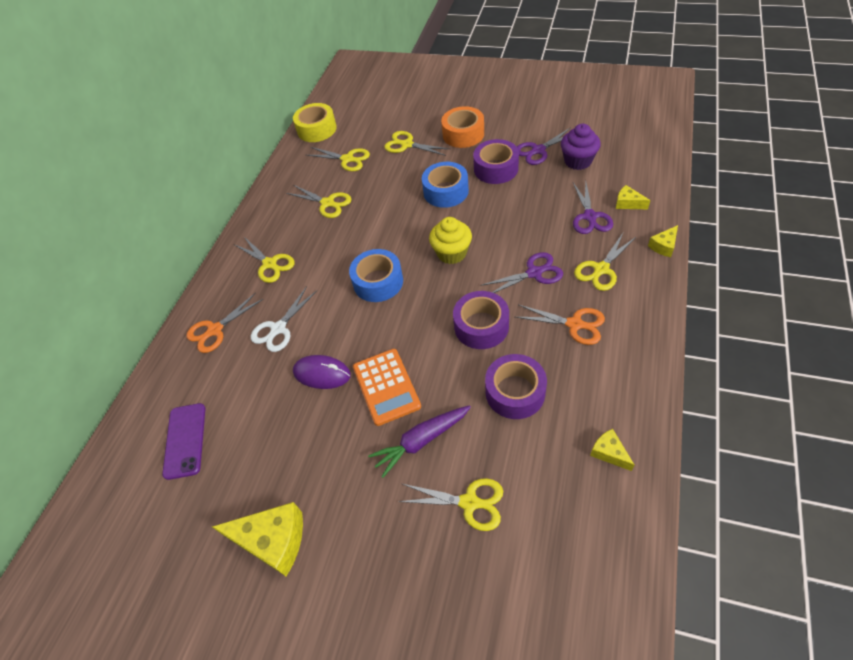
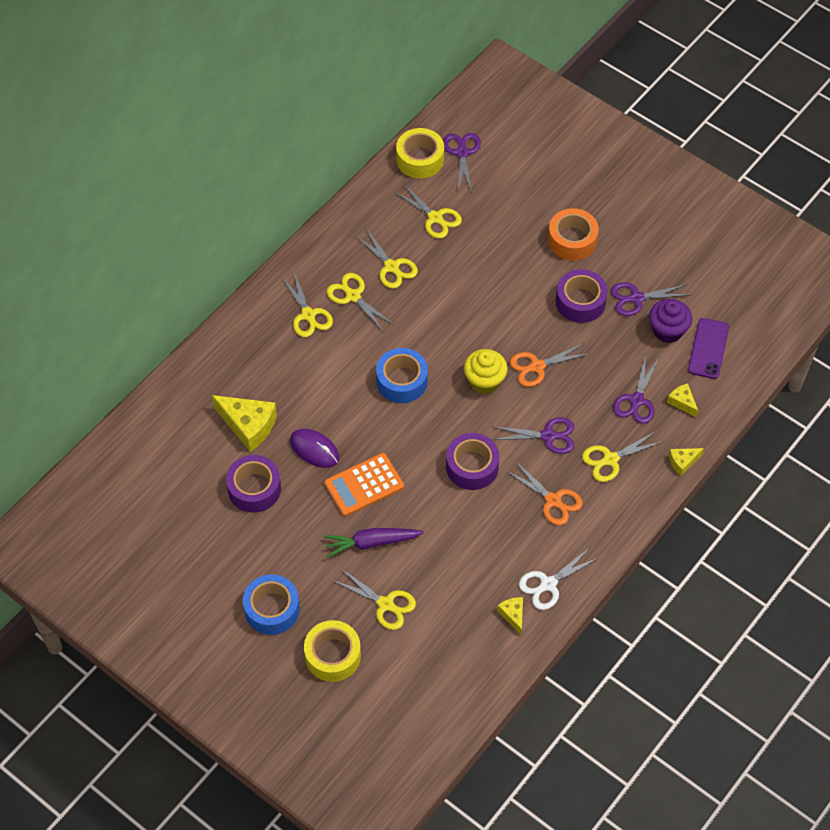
camera: 15 degrees right, 5 degrees up
purple phone [162,403,205,480] -> purple phone moved to [688,318,729,379]
orange scissors [186,293,263,353] -> orange scissors moved to [510,343,591,387]
yellow cheese [212,502,303,577] -> yellow cheese moved to [212,395,277,452]
white scissors [251,286,317,352] -> white scissors moved to [519,548,600,610]
orange calculator [353,349,421,426] -> orange calculator turned 60 degrees clockwise [324,453,404,516]
yellow scissors [384,131,450,156] -> yellow scissors moved to [327,273,395,332]
blue tape [422,162,469,208] -> blue tape moved to [243,574,300,635]
purple tape [485,354,547,419] -> purple tape moved to [226,455,281,513]
none -> yellow tape [304,620,361,682]
none -> purple scissors [443,133,481,193]

